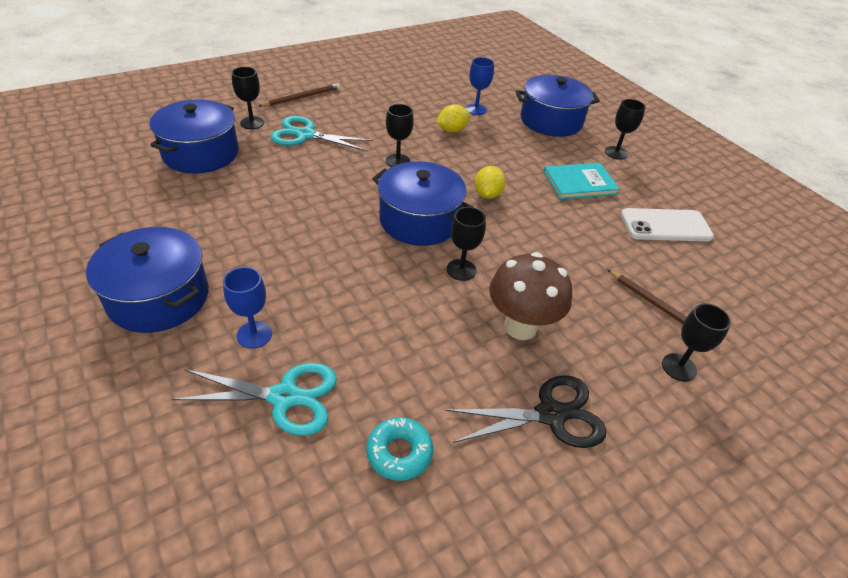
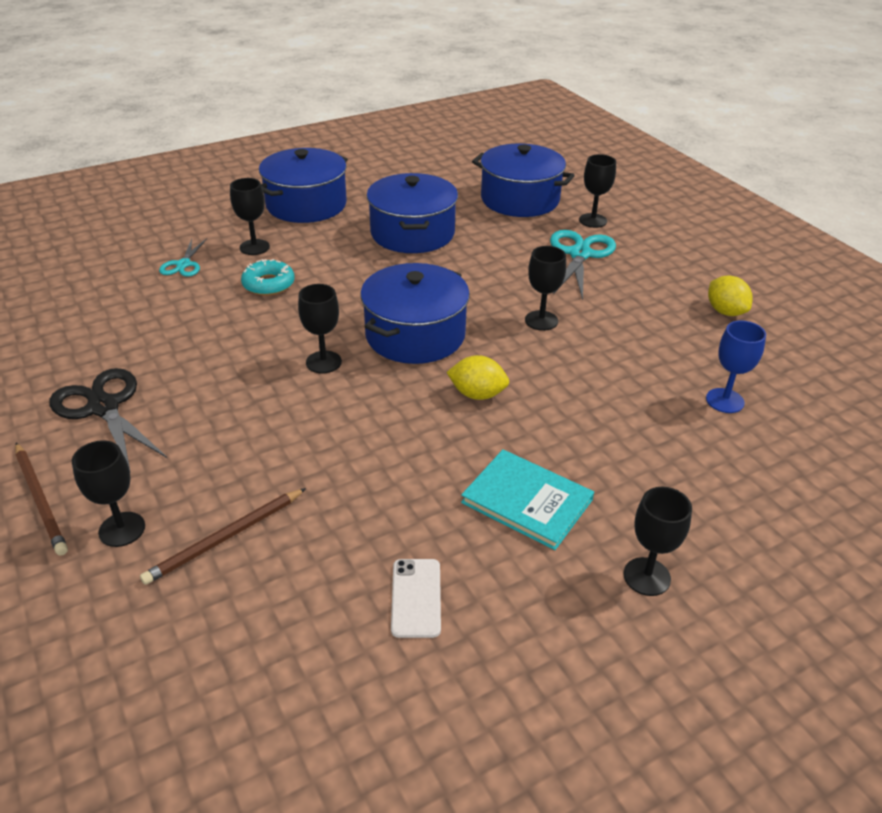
camera: 95 degrees right, 5 degrees down
turquoise scissors [172,363,337,436] -> turquoise scissors [159,238,207,277], size x0.58
blue goblet [223,267,272,349] -> black goblet [230,178,270,255]
brown pencil [259,83,340,107] -> brown pencil moved to [15,443,68,556]
turquoise donut [366,417,433,481] -> turquoise donut moved to [241,259,295,296]
yellow lemon [436,104,470,133] -> yellow lemon moved to [708,275,753,316]
black scissors [446,375,606,448] -> black scissors turned 150 degrees clockwise [49,368,167,473]
brown mushroom [489,252,572,340] -> none
blue pot [516,75,600,137] -> blue pot moved to [367,173,458,253]
turquoise book [543,163,620,199] -> turquoise book turned 45 degrees counterclockwise [461,450,594,550]
white phone [621,208,714,241] -> white phone [391,559,441,638], size x0.61

